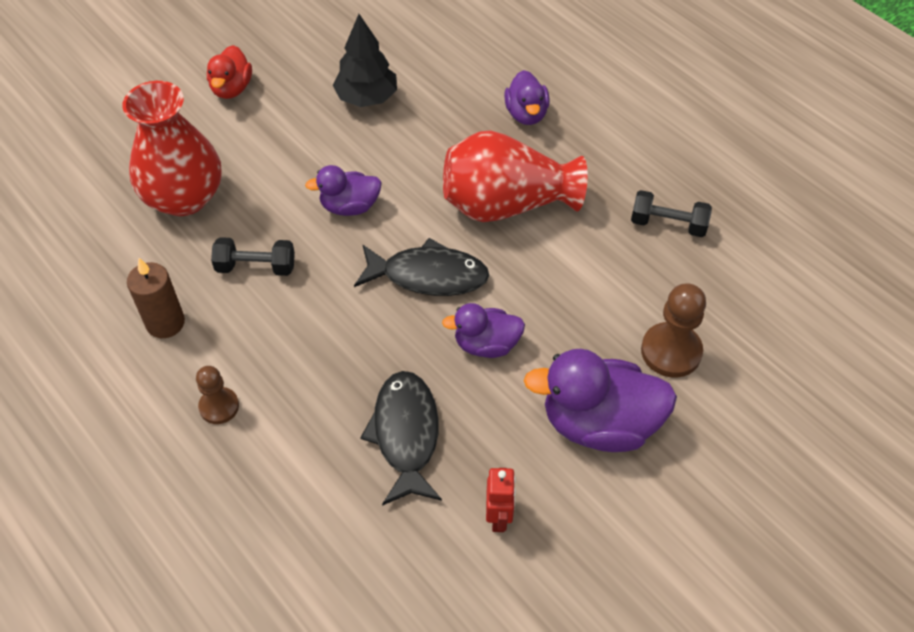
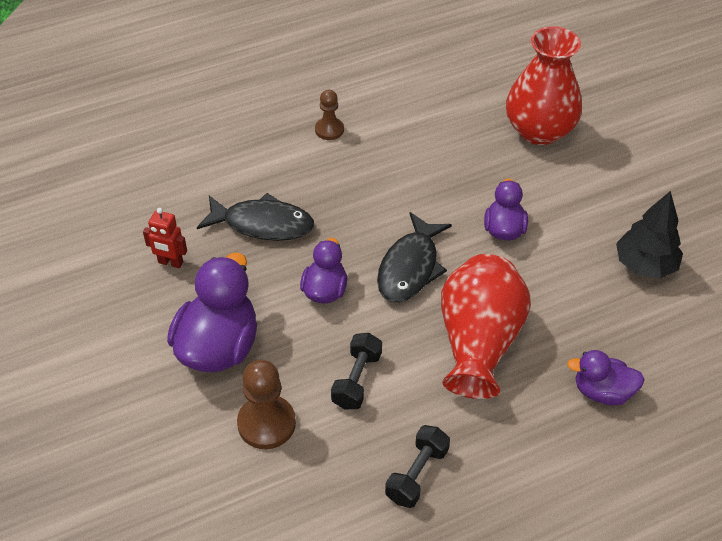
camera: 105 degrees right, 5 degrees down
brown candle [127,258,185,338] -> none
red duck [207,45,252,99] -> none
black dumbbell [211,237,295,276] -> black dumbbell moved to [331,333,382,410]

